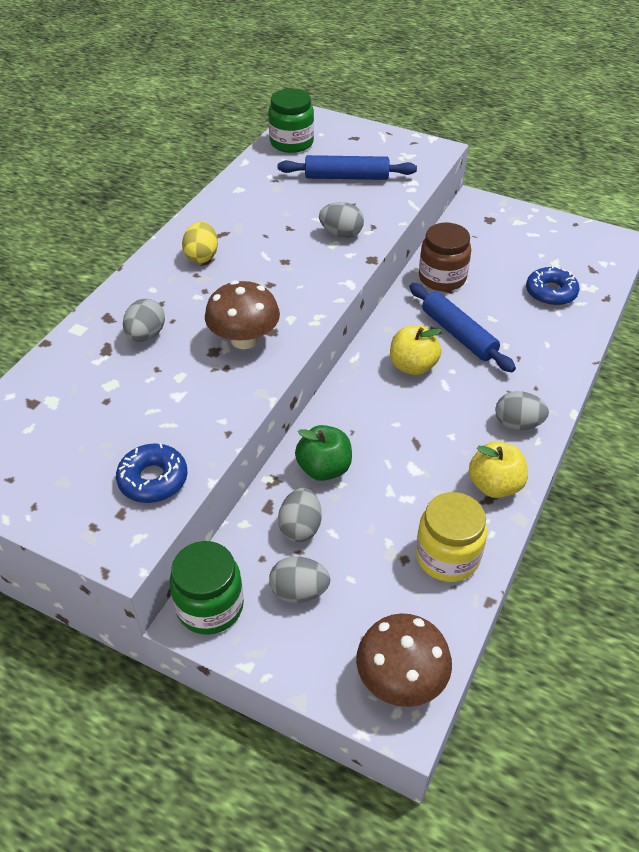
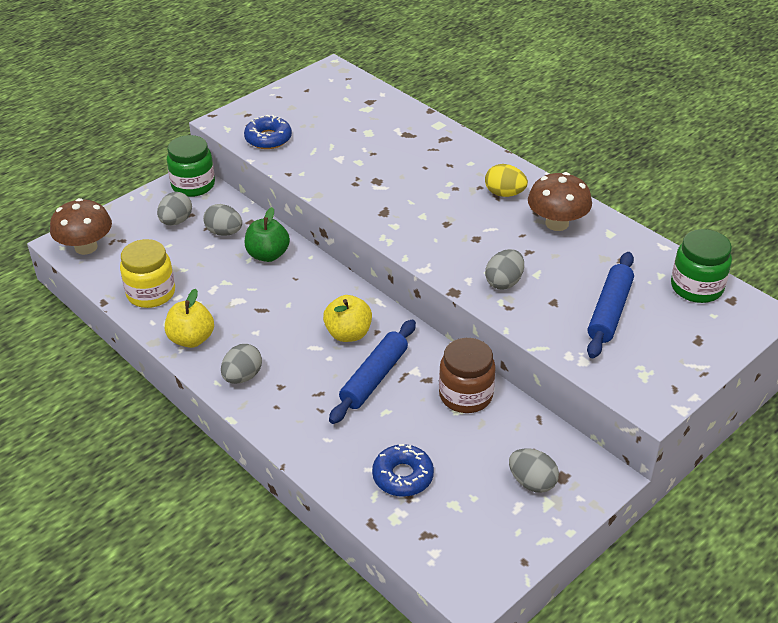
camera: 110 degrees right, 5 degrees down
grey egg [123,299,165,342] -> grey egg moved to [509,449,559,493]
brown mushroom [205,280,280,349] -> brown mushroom moved to [528,172,592,231]
blue rolling pin [410,283,516,372] -> blue rolling pin turned 45 degrees counterclockwise [329,319,416,424]

